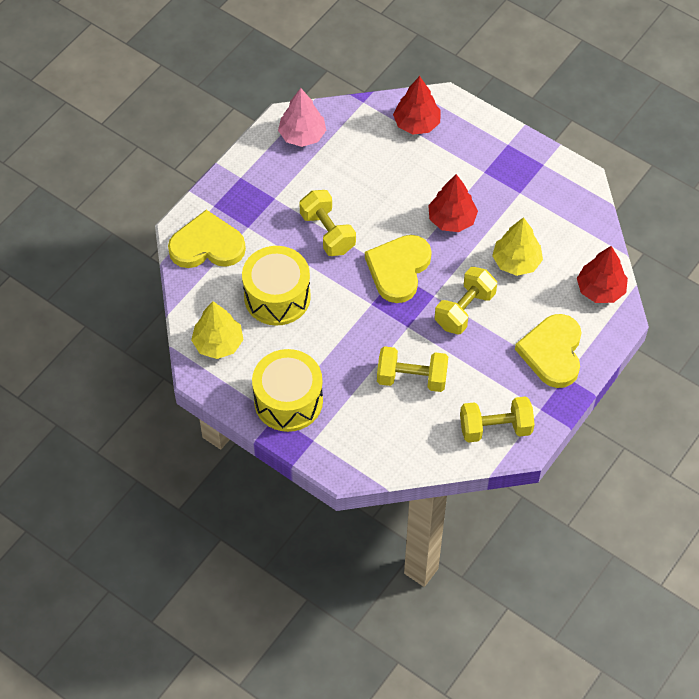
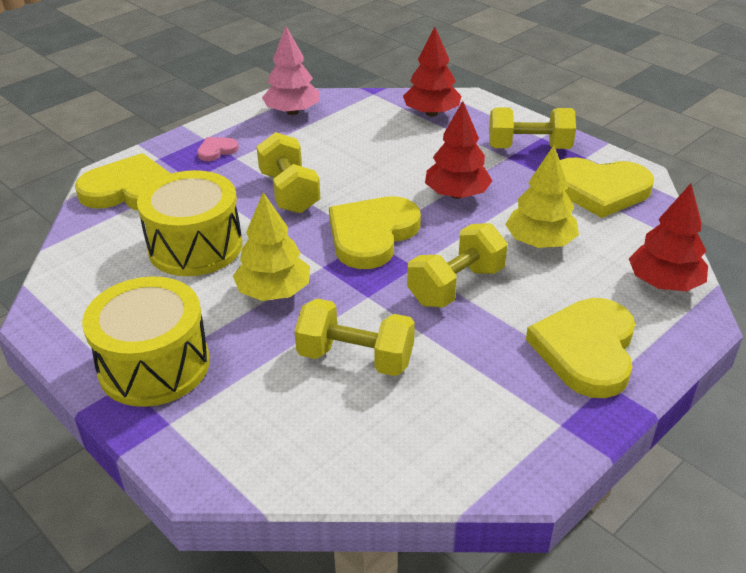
camera: 10 degrees right, 20 degrees down
yellow tree [191,301,243,359] -> yellow tree moved to [233,192,310,301]
yellow dumbbell [460,396,535,443] -> yellow dumbbell moved to [489,107,576,149]
none -> pink heart [197,137,239,161]
none -> yellow heart [560,157,654,218]

